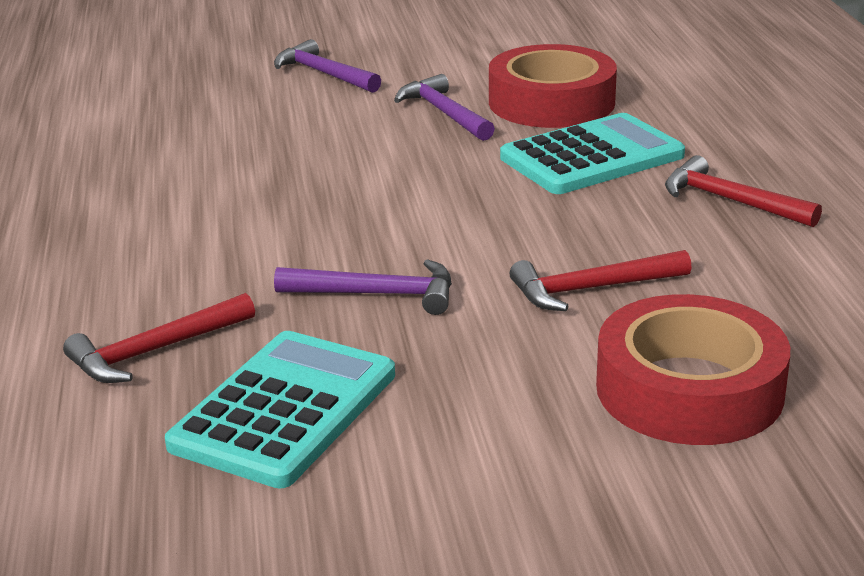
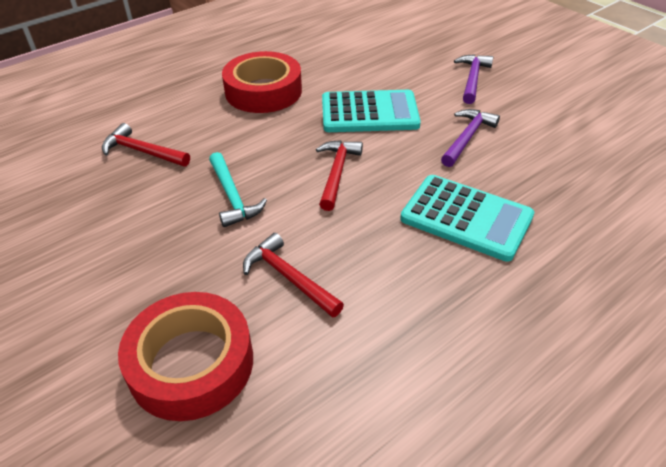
camera: 60 degrees right, 15 degrees up
turquoise calculator [165,331,395,488] -> turquoise calculator moved to [322,90,421,132]
purple hammer [274,259,452,315] -> turquoise hammer [209,152,267,227]
red tape [489,44,617,128] -> red tape moved to [222,51,302,113]
red hammer [665,155,822,227] -> red hammer moved to [316,140,363,211]

